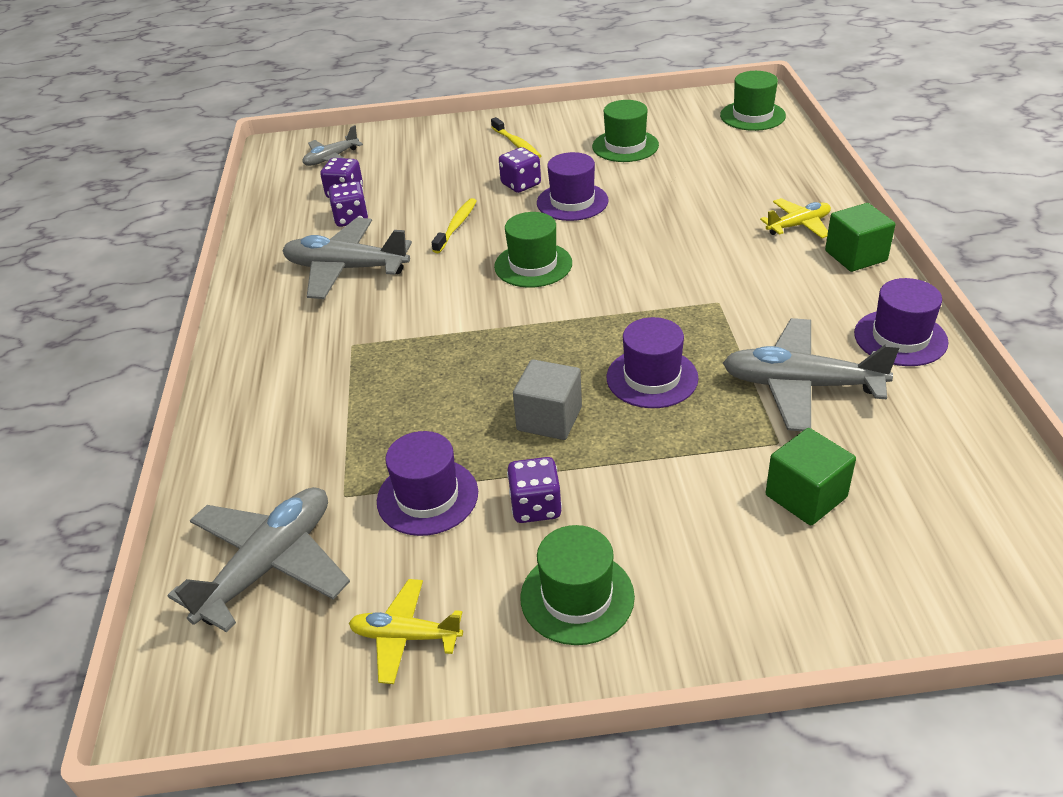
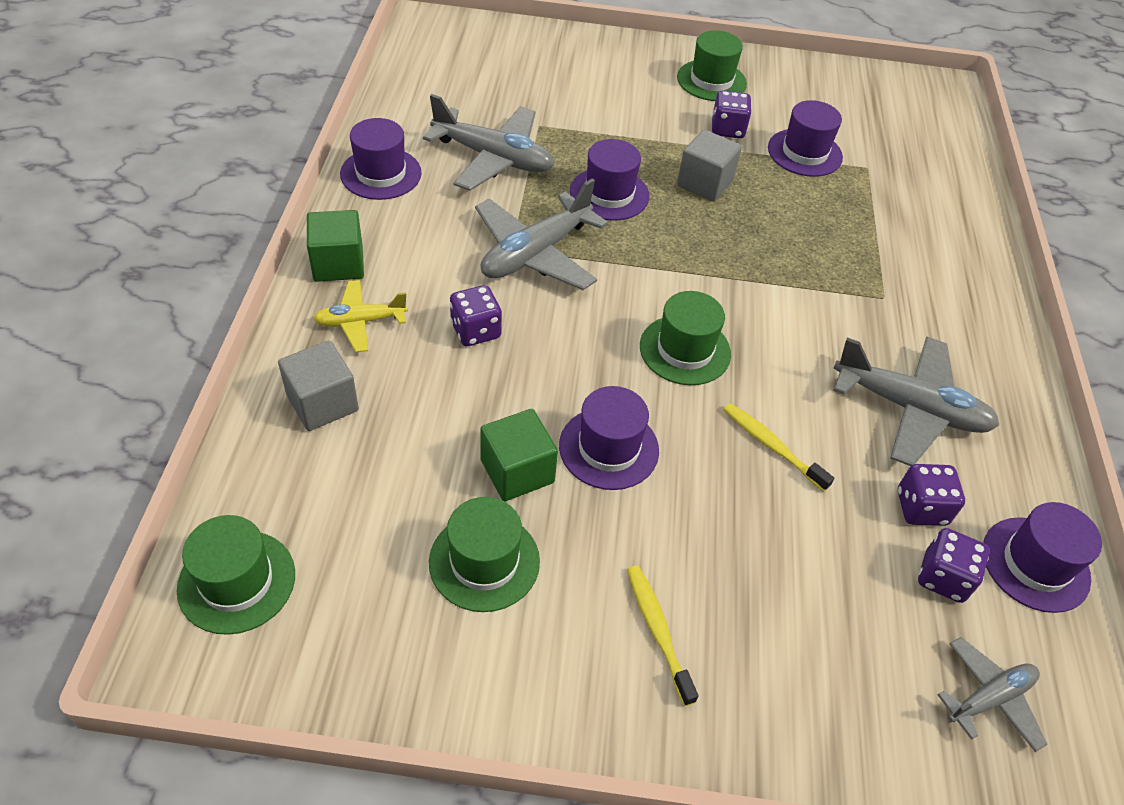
camera: 175 degrees left, 10 degrees up
grey plane [168,487,350,632] -> grey plane moved to [475,179,608,290]
yellow plane [349,579,463,684] -> none
yellow toothbrush [431,198,476,253] -> yellow toothbrush turned 105 degrees clockwise [723,403,834,492]
purple dice [499,147,541,193] -> purple dice moved to [450,285,502,346]
green cube [766,428,856,526] -> green cube moved to [480,409,558,501]
none -> grey cube [278,340,359,431]
none -> purple hat [983,502,1102,613]

